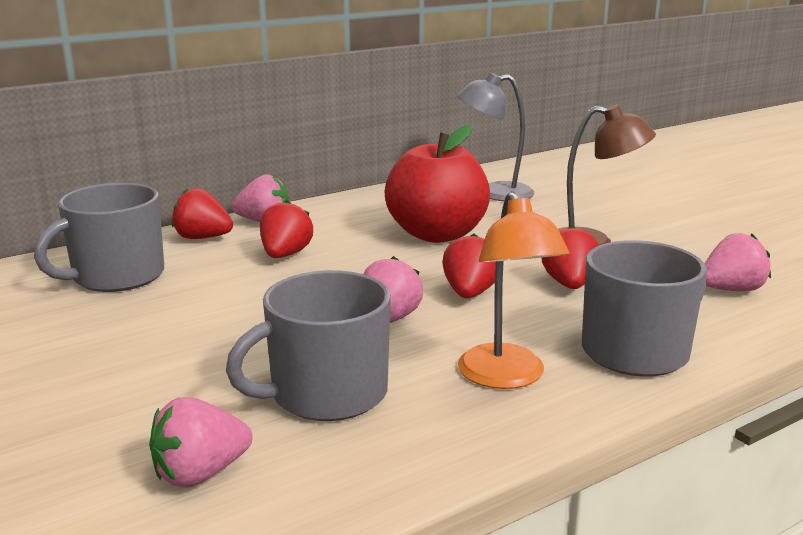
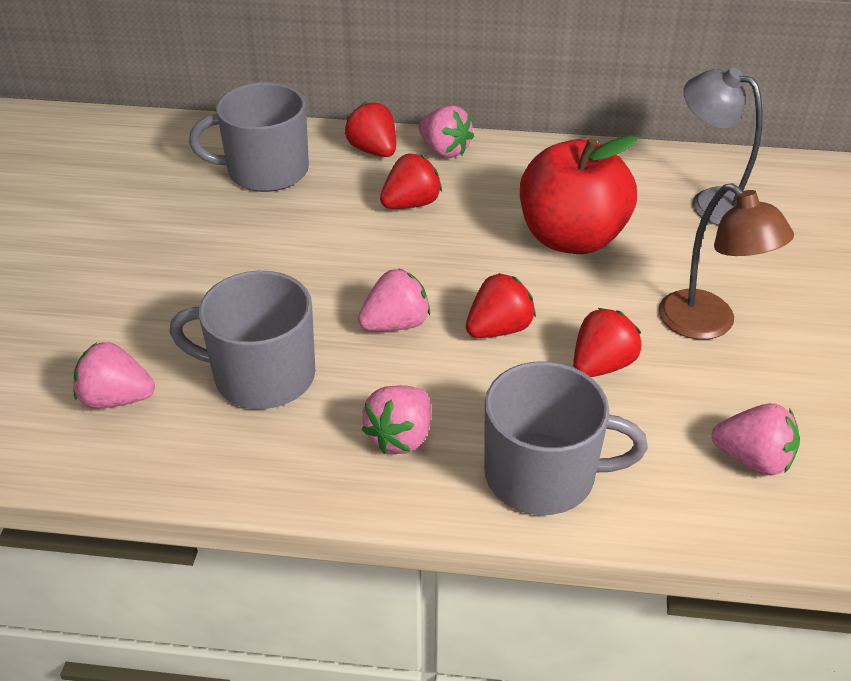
camera: 40 degrees right, 20 degrees up
orange lamp [458,191,570,389] -> pink strawberry [362,385,431,454]

